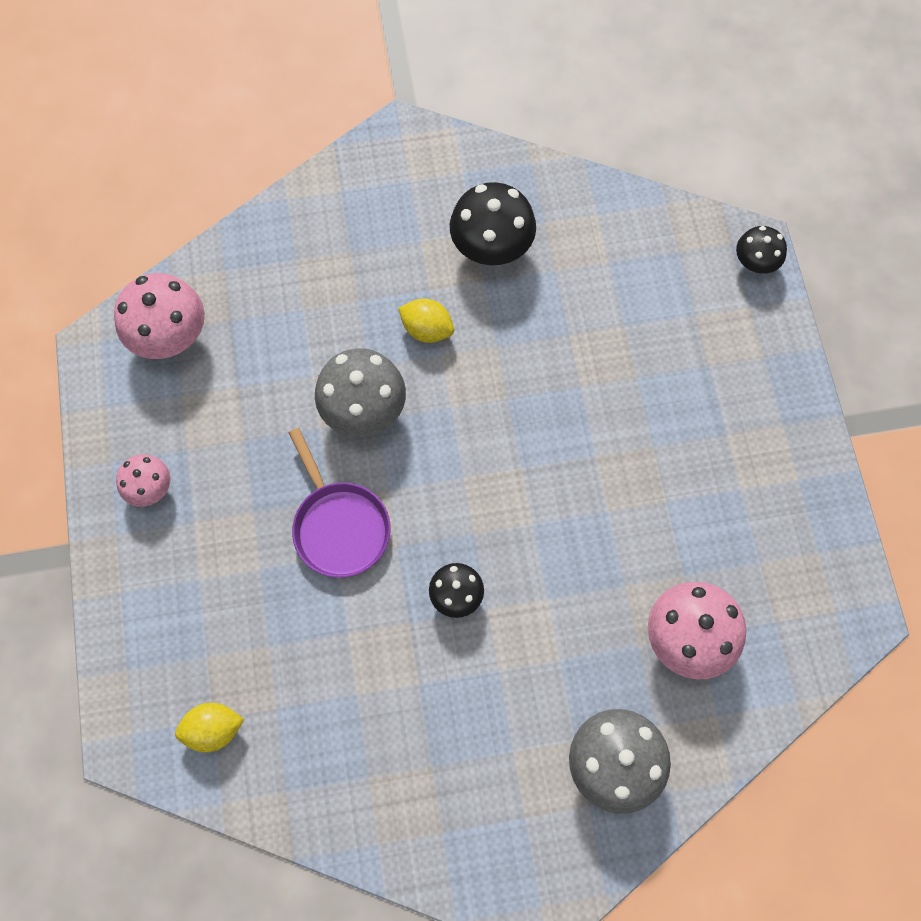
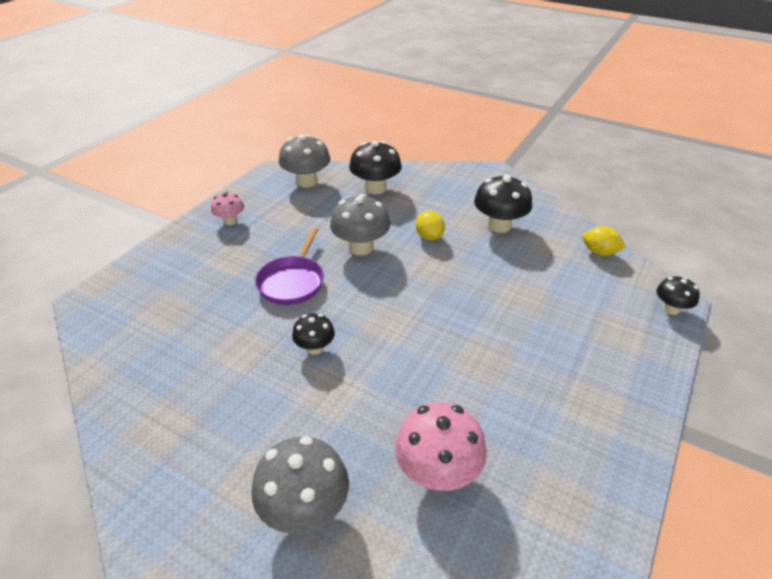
camera: 40 degrees right, 30 degrees down
pink mushroom [114,273,205,359] -> grey mushroom [279,134,330,188]
yellow lemon [175,703,244,752] -> yellow lemon moved to [582,226,626,256]
none -> black mushroom [349,141,402,194]

